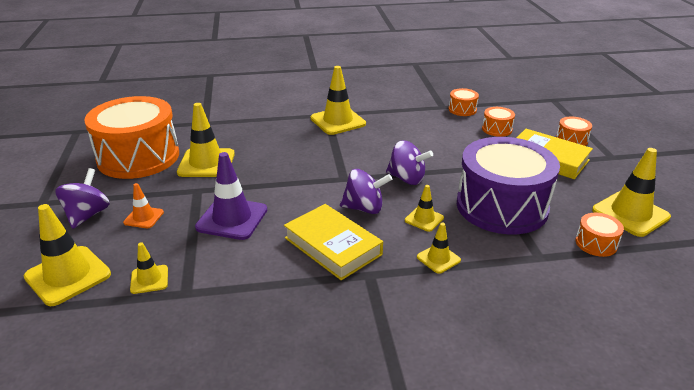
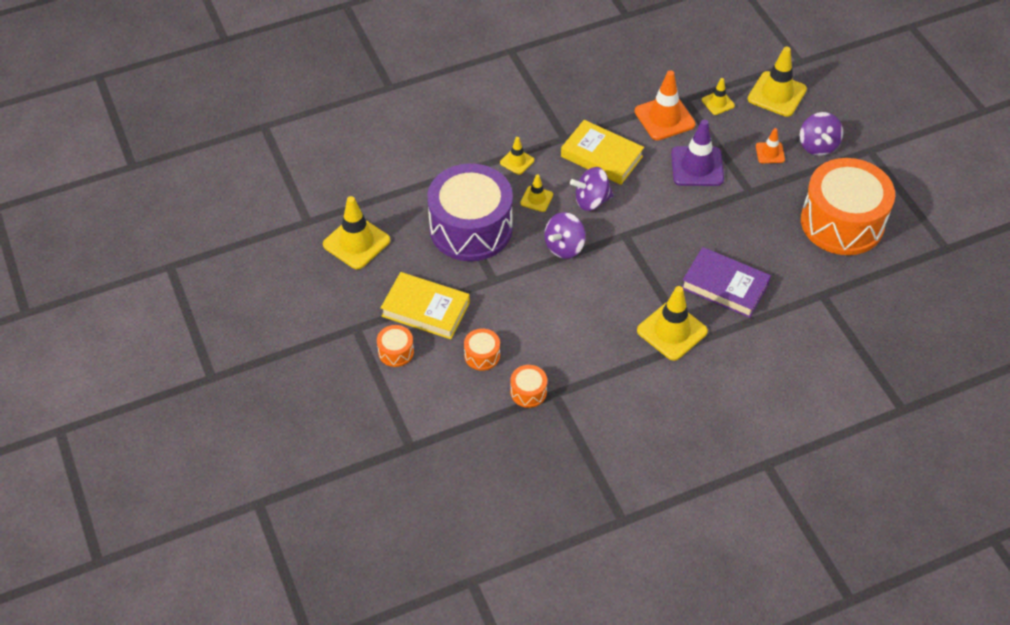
camera: 165 degrees right, 20 degrees up
yellow traffic cone [177,103,235,177] -> none
purple spinning top [386,140,433,185] -> purple spinning top turned 60 degrees counterclockwise [544,212,586,259]
orange drum [576,213,624,257] -> none
none -> orange traffic cone [635,70,696,140]
none -> purple book [682,247,771,318]

